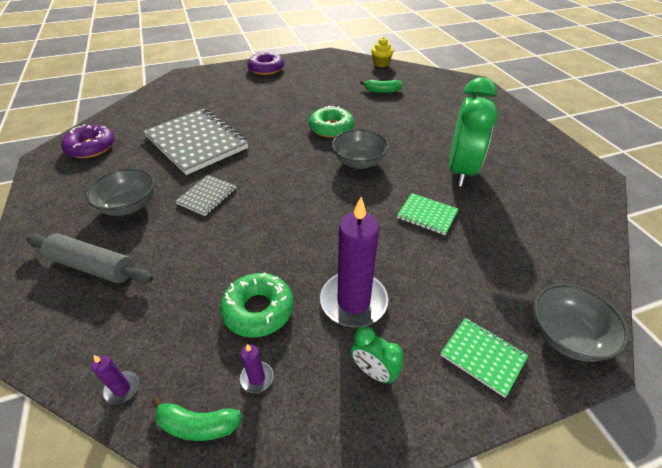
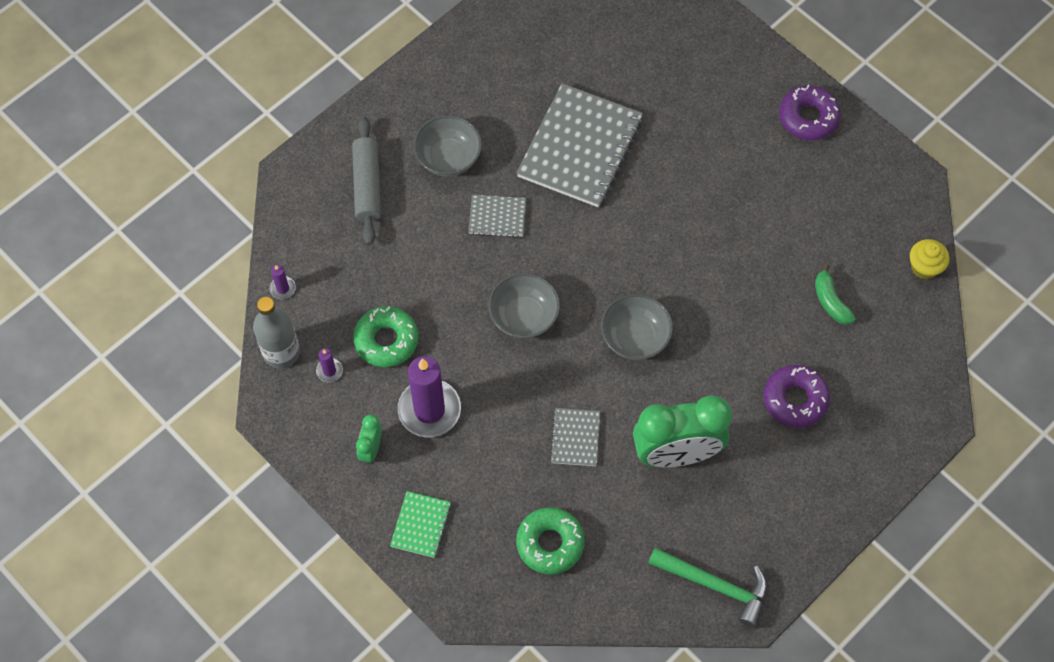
camera: 65 degrees right, 20 degrees up
purple donut [61,124,115,158] -> purple donut moved to [764,365,830,428]
green banana [151,397,242,441] -> grey bottle [253,296,300,369]
green donut [309,106,354,138] -> green donut moved to [516,507,585,574]
green notebook [397,193,458,235] -> grey notebook [550,408,600,466]
grey bowl [533,284,629,362] -> grey bowl moved to [488,273,560,339]
none -> green hammer [648,548,767,627]

